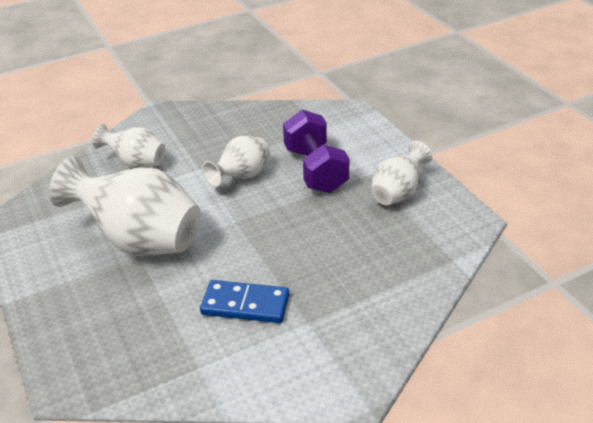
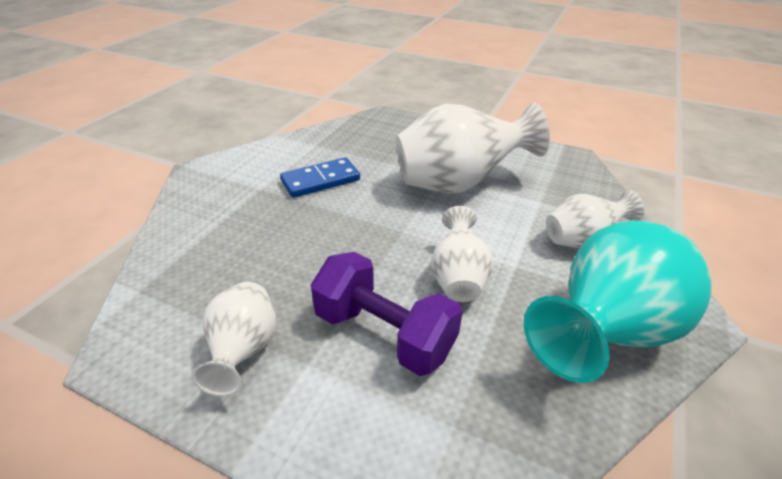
camera: 140 degrees right, 0 degrees up
none -> turquoise vase [524,220,711,383]

